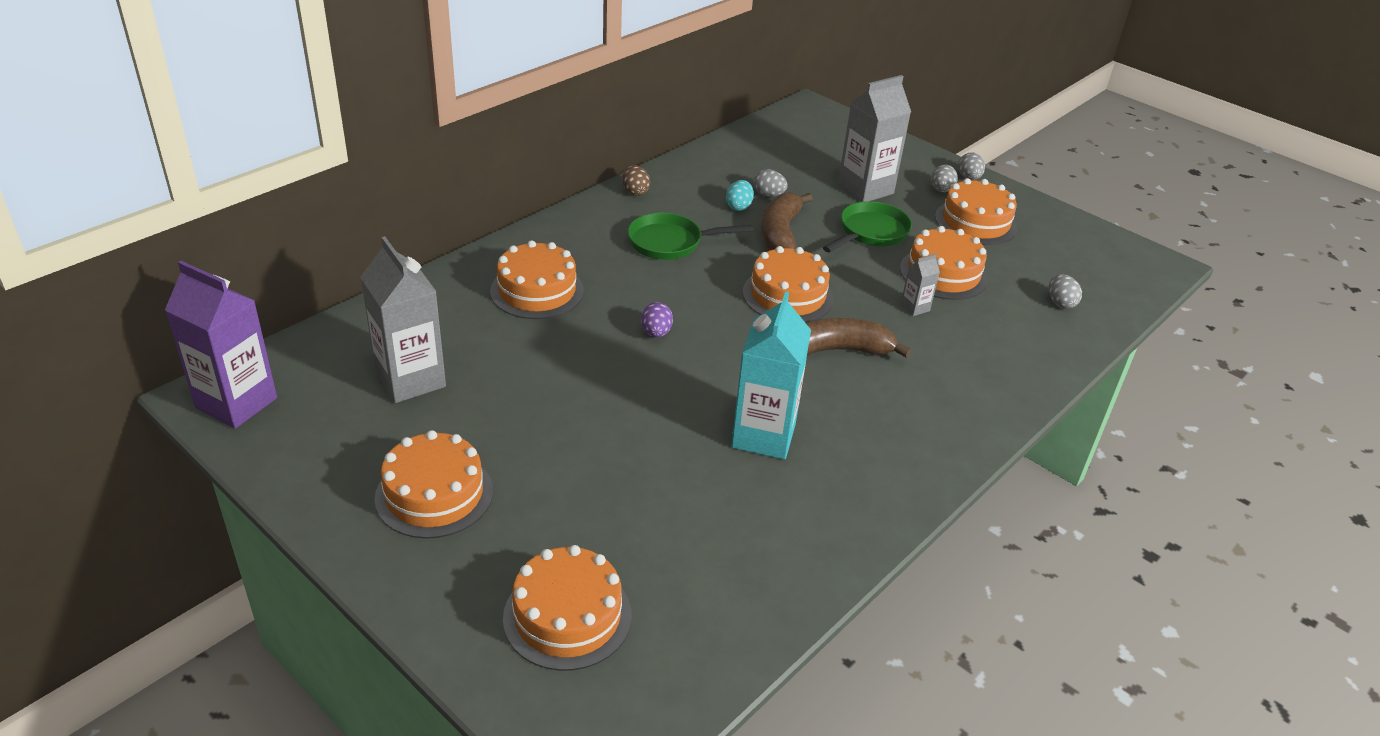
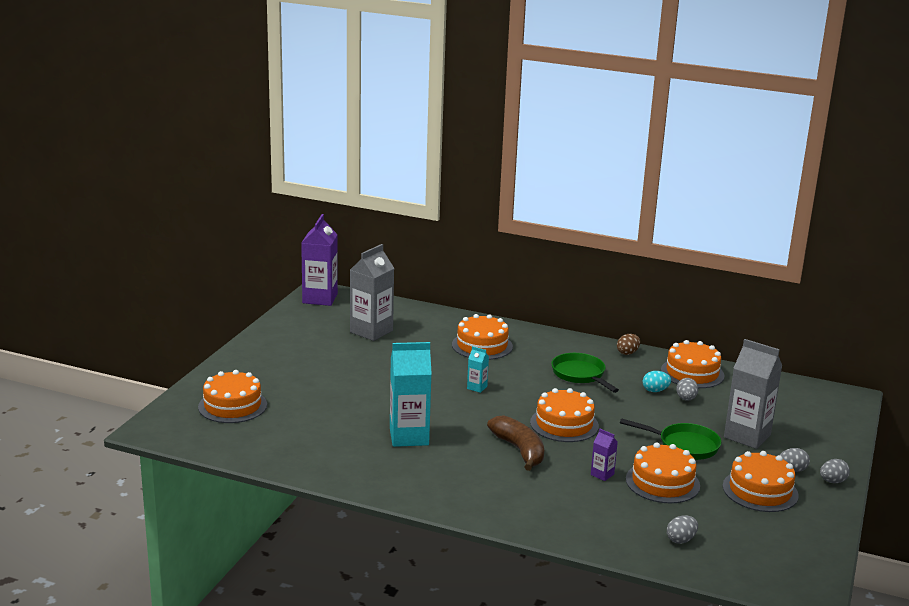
camera: 70 degrees right, 15 degrees down
orange cake [375,430,493,539] -> orange cake moved to [661,340,724,388]
purple egg [641,302,673,337] -> turquoise carton [467,346,489,393]
brown banana [761,192,813,250] -> none
grey carton [900,254,940,316] -> purple carton [591,429,618,481]

